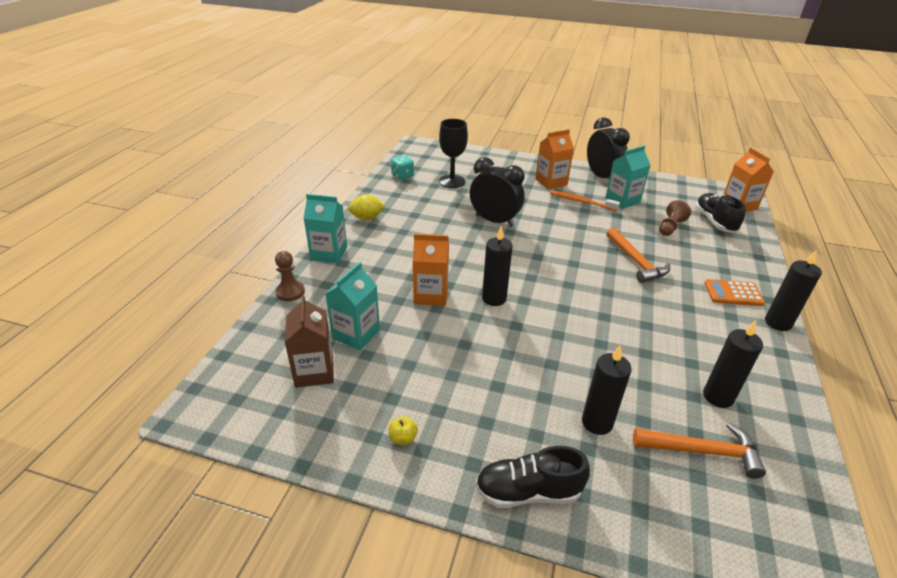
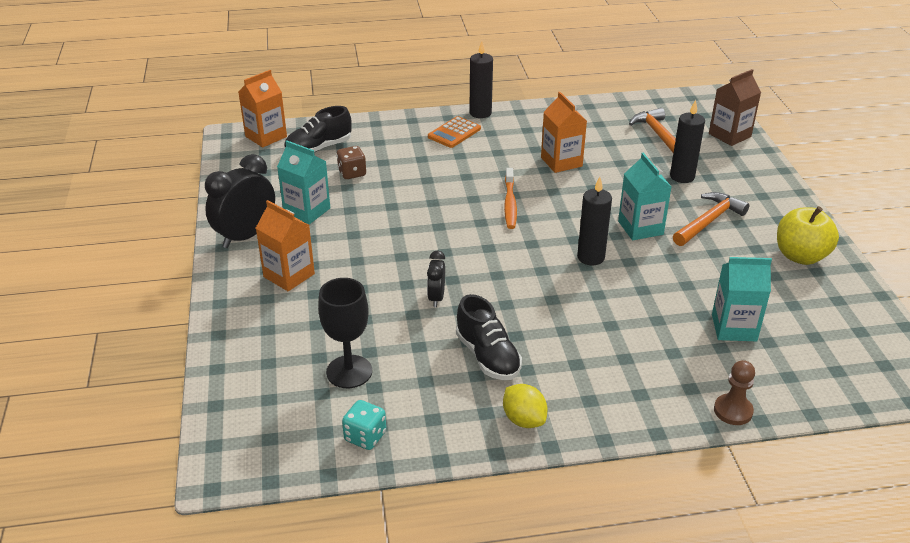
camera: 115 degrees left, 0 degrees up
brown carton [285,295,334,388] -> brown carton moved to [709,69,761,146]
turquoise carton [303,194,347,263] -> turquoise carton moved to [618,153,671,240]
yellow apple [389,416,418,445] -> yellow apple [777,206,839,265], size x2.35
orange carton [413,234,449,306] -> orange carton moved to [541,92,587,173]
black clock [470,157,525,227] -> black clock [427,250,445,307], size x0.54
black shoe [475,446,590,508] -> black shoe moved to [456,294,522,380]
orange toothbrush [550,190,620,211] -> orange toothbrush moved to [504,168,517,229]
orange hammer [606,228,670,283] -> orange hammer moved to [673,192,749,246]
brown pawn [659,200,691,236] -> brown dice [337,146,367,179]
black candle [703,320,763,408] -> none
orange calculator [704,279,765,306] -> orange calculator turned 60 degrees clockwise [428,116,481,148]

